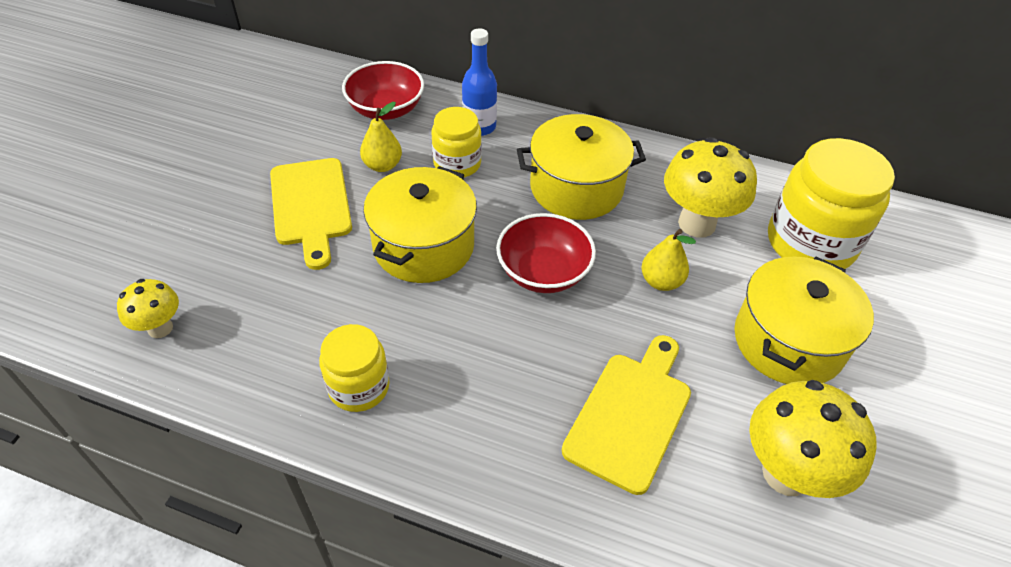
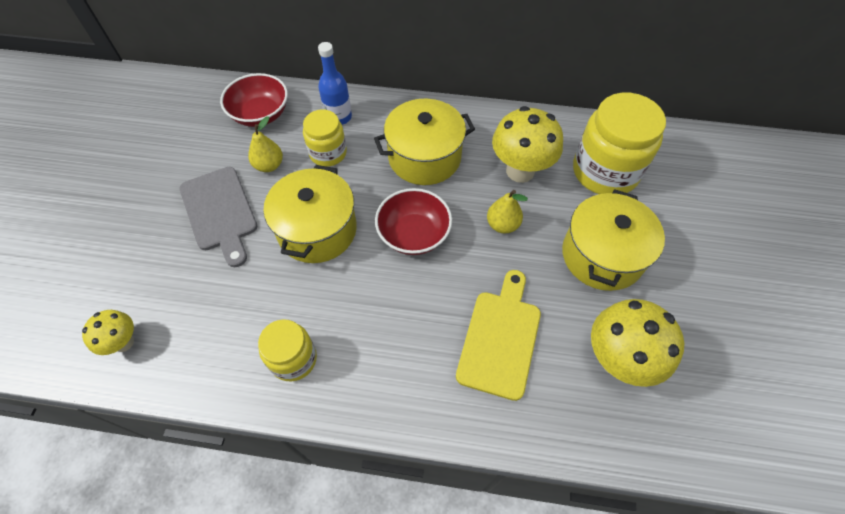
camera: 10 degrees left, 10 degrees up
yellow cutting board [270,158,352,270] -> grey cutting board [179,167,257,267]

